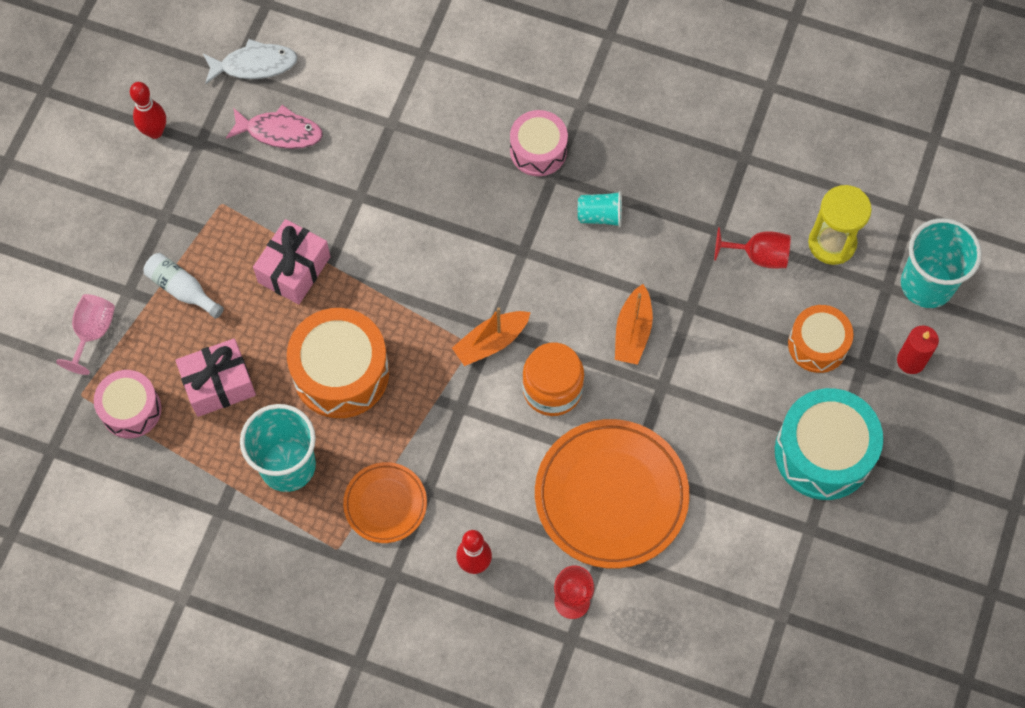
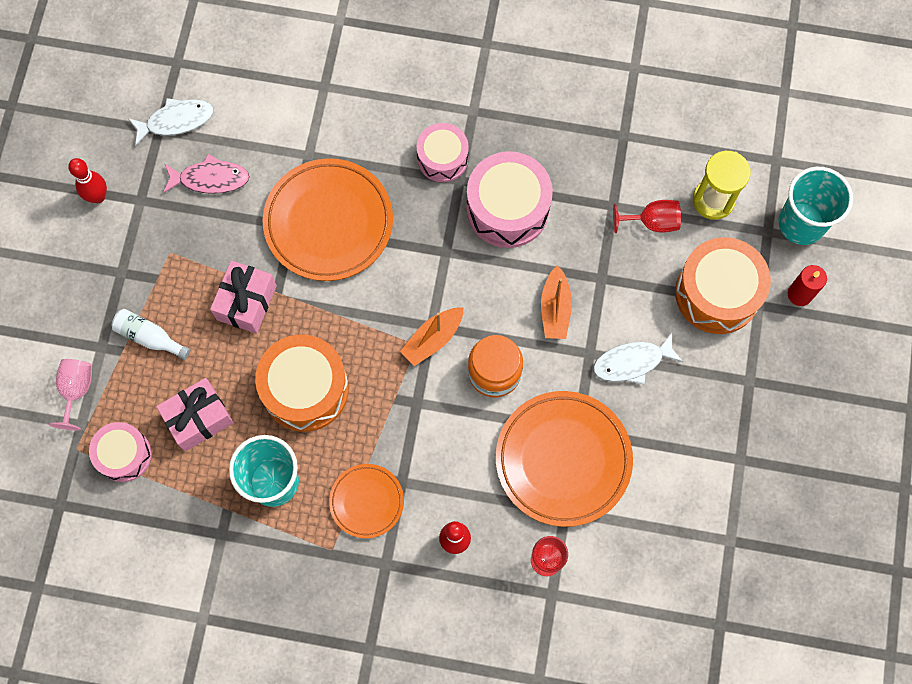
camera: 10 degrees left, 5 degrees up
turquoise cup [578,191,622,227] -> pink drum [466,151,553,248]
turquoise drum [775,388,883,500] -> none
orange drum [788,305,854,373] -> orange drum [675,237,771,334], size x1.61
none -> orange plate [263,158,393,281]
none -> white fish [593,332,683,384]

